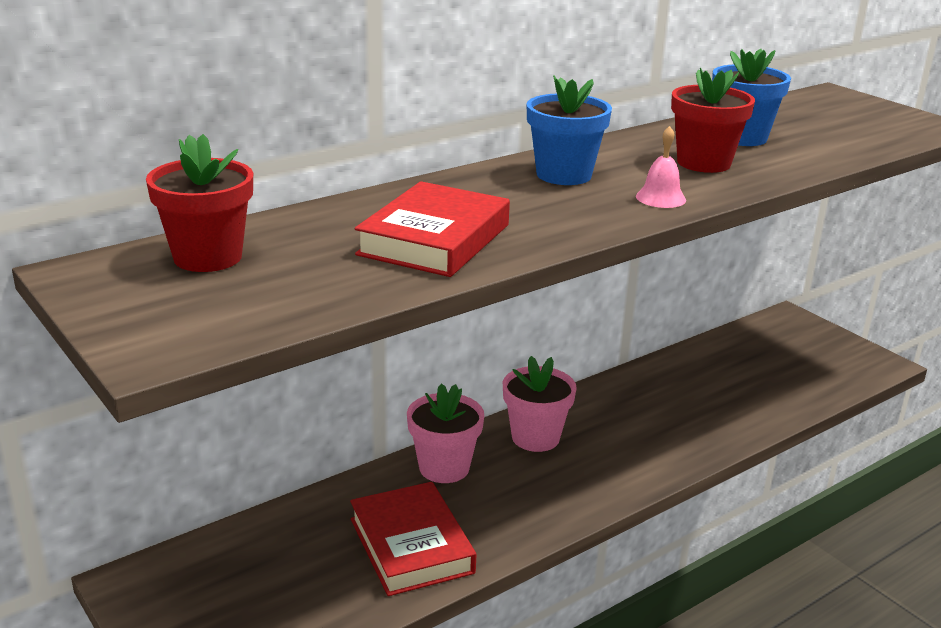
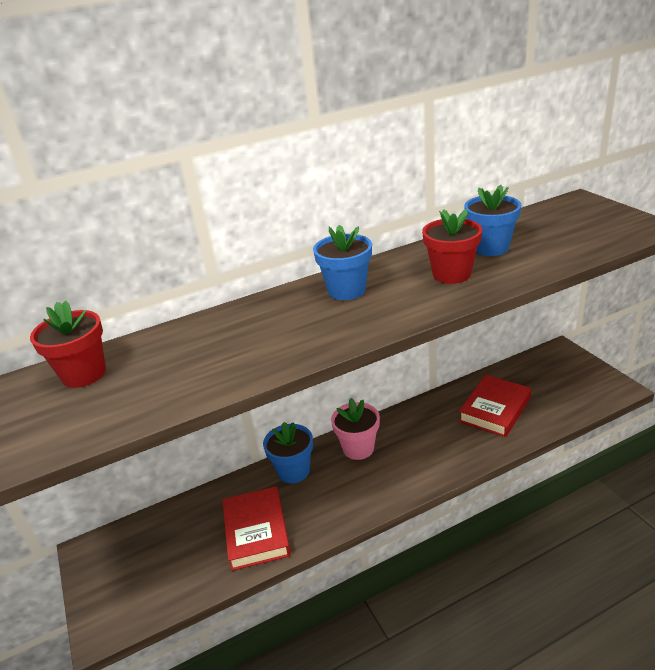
camera: 15 degrees right, 5 degrees up
red book [355,181,510,277] -> red book moved to [459,375,531,437]
pink flower pot [407,384,484,483] -> blue flower pot [263,422,313,483]
pink bell [636,126,686,208] -> none

